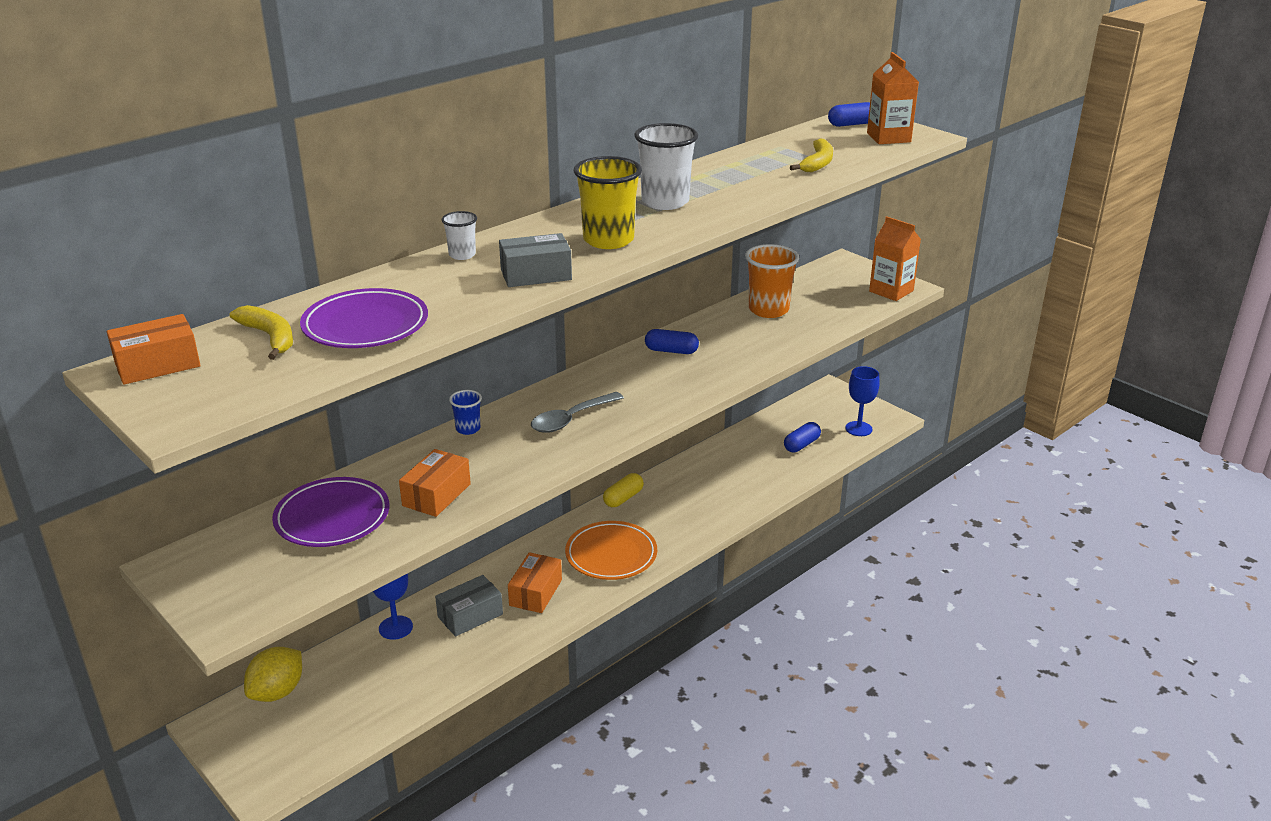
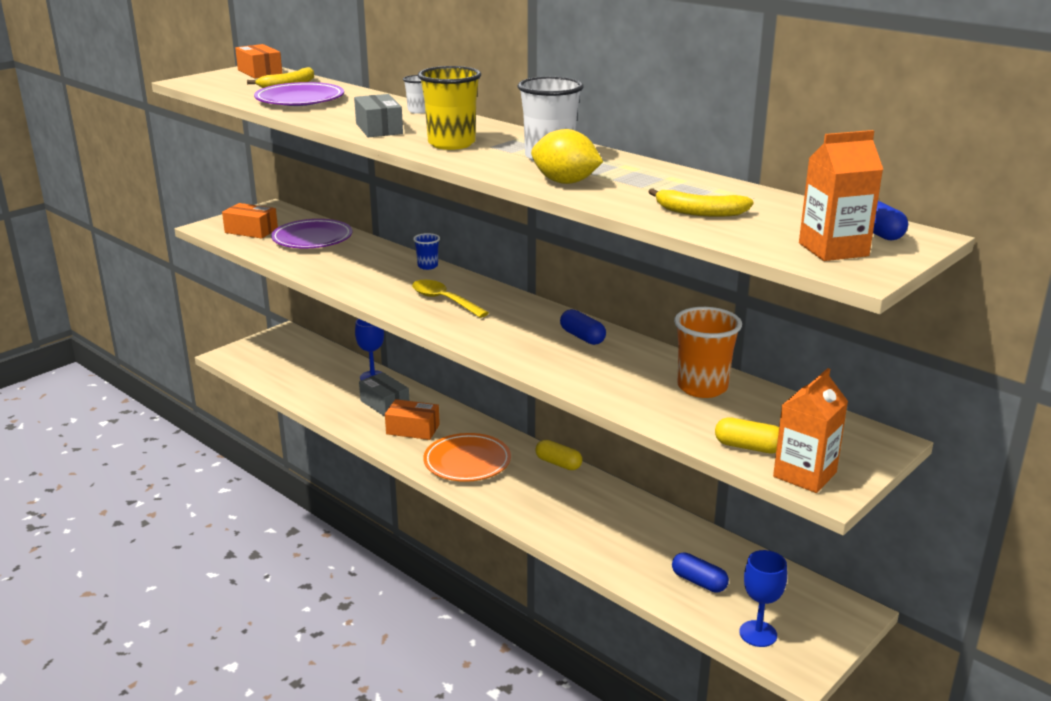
camera: 85 degrees right, 5 degrees down
yellow lemon [244,647,302,702] -> yellow lemon moved to [531,129,603,184]
orange box [399,449,471,517] -> orange box moved to [222,203,278,239]
grey spoon [531,392,624,433] -> yellow spoon [412,280,489,318]
blue capsule [645,329,699,354] -> blue capsule turned 45 degrees counterclockwise [560,309,606,345]
none -> yellow capsule [715,417,779,453]

